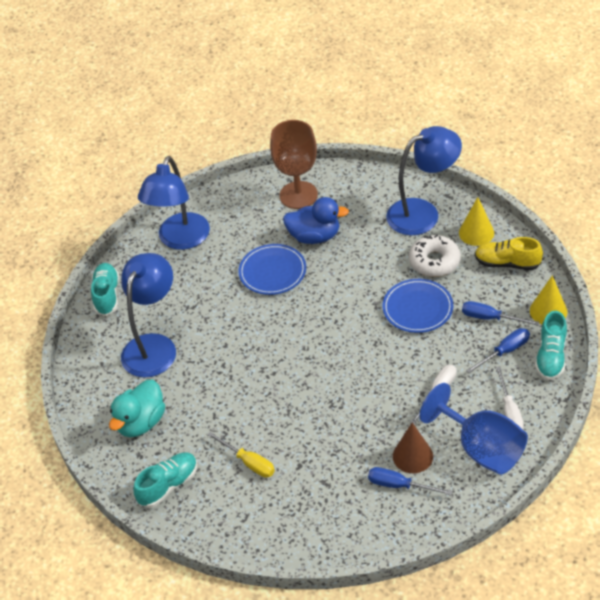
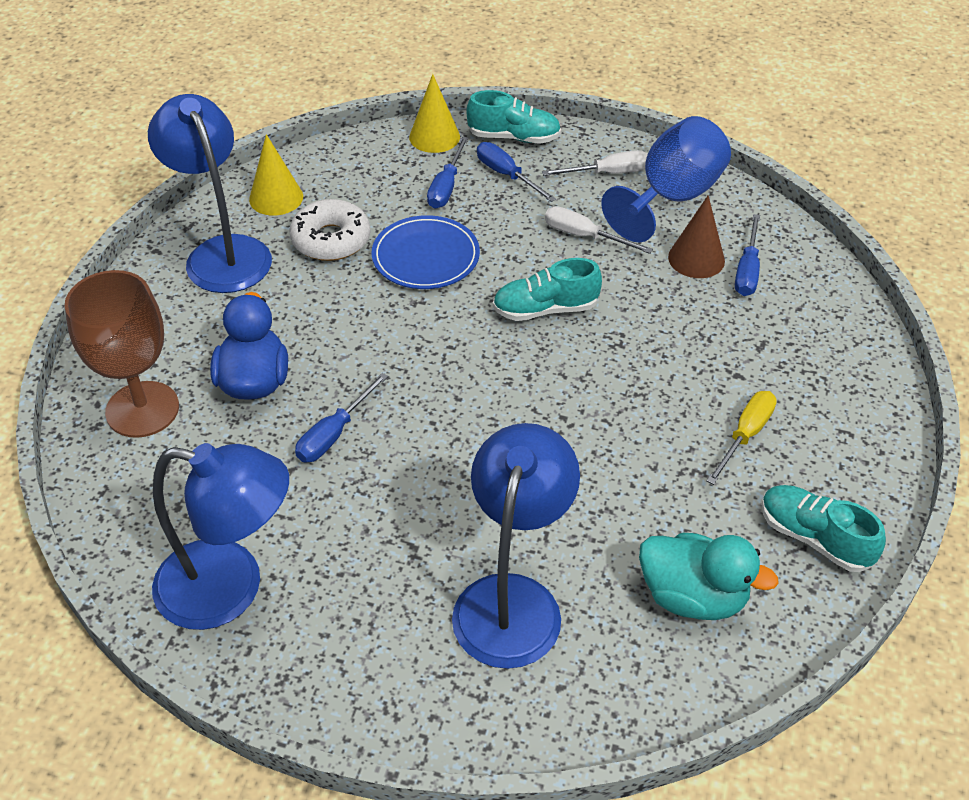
camera: 100 degrees left, 0 degrees up
turquoise shoe [91,263,119,316] -> turquoise shoe moved to [493,258,602,321]
blue lamp [121,253,176,378] -> blue lamp turned 90 degrees clockwise [452,423,580,669]
blue plate [238,244,306,295] -> blue screwdriver [295,373,388,463]
yellow shoe [475,237,543,270] -> none

